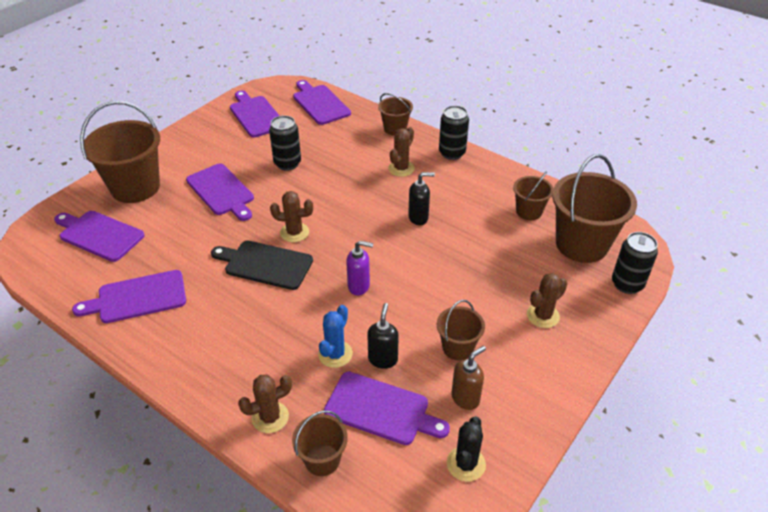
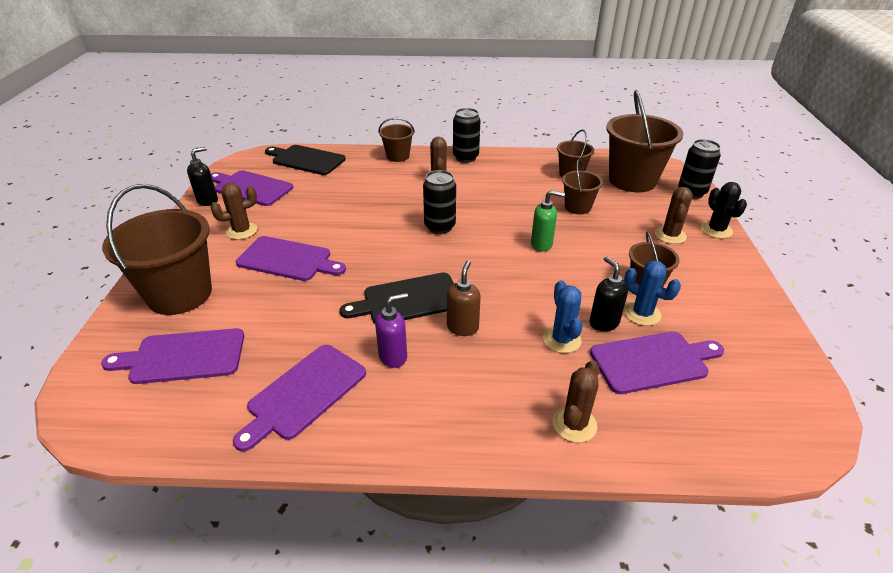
camera: 35 degrees left, 5 degrees down
black can [269,115,301,171] -> black can moved to [423,170,456,234]
brown cactus [270,191,313,242] -> brown cactus moved to [210,183,257,240]
brown bucket [292,410,348,476] -> brown bucket moved to [562,159,603,214]
purple cutting board [293,80,351,125] -> black cutting board [265,145,346,175]
purple soap dispenser [346,241,373,295] -> purple soap dispenser moved to [375,293,408,368]
black soap dispenser [408,172,435,225] -> black soap dispenser moved to [187,147,218,206]
black cactus [447,416,486,482] -> black cactus moved to [701,182,747,239]
brown soap dispenser [451,346,486,410] -> brown soap dispenser moved to [447,260,481,336]
none -> green soap dispenser [531,190,565,252]
none -> blue cactus [624,261,681,326]

